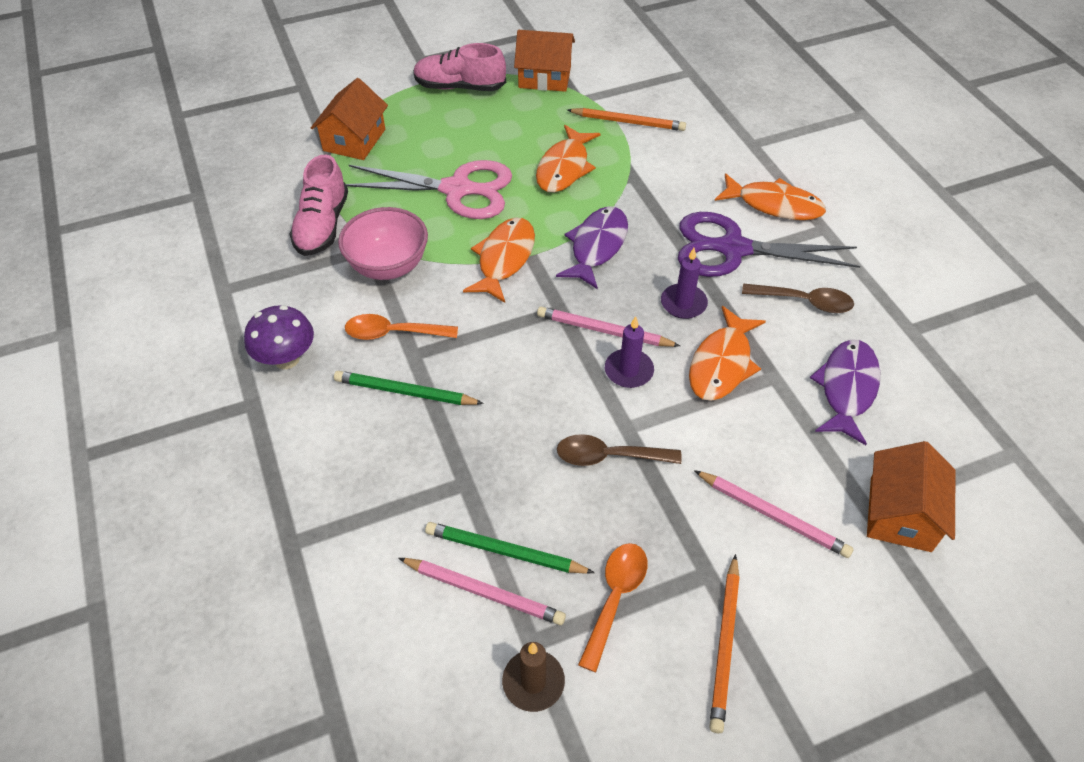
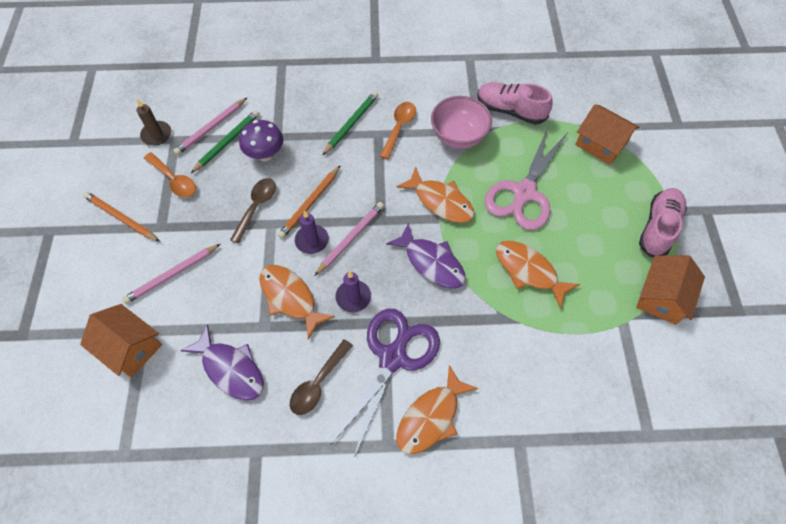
camera: 110 degrees right, 10 degrees up
purple mushroom [244,305,314,369] -> purple mushroom moved to [239,120,283,161]
orange pencil [567,108,686,131] -> orange pencil moved to [278,165,341,239]

